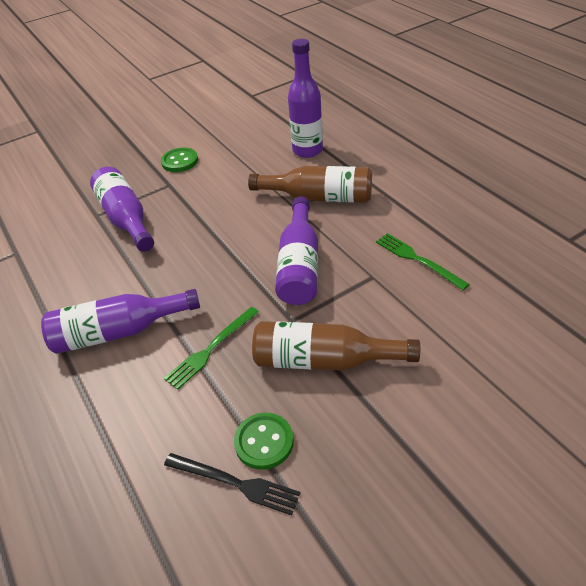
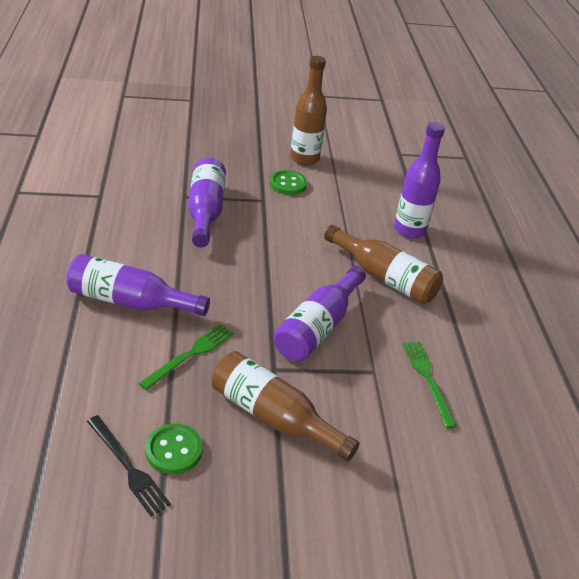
camera: 20 degrees right, 5 degrees down
green fork [164,307,259,390] -> green fork turned 150 degrees clockwise [139,324,233,390]
none -> brown bottle [290,56,327,165]

